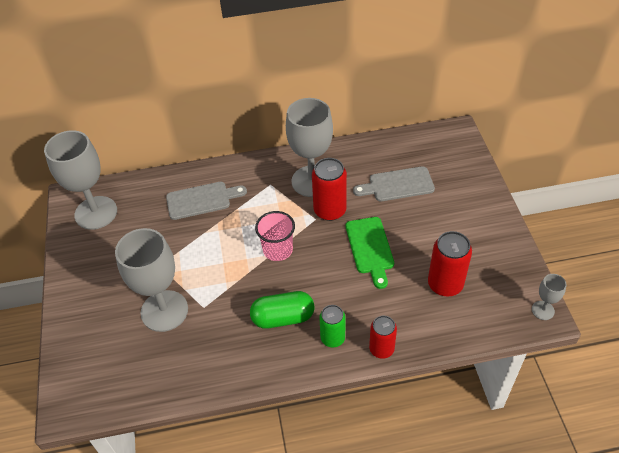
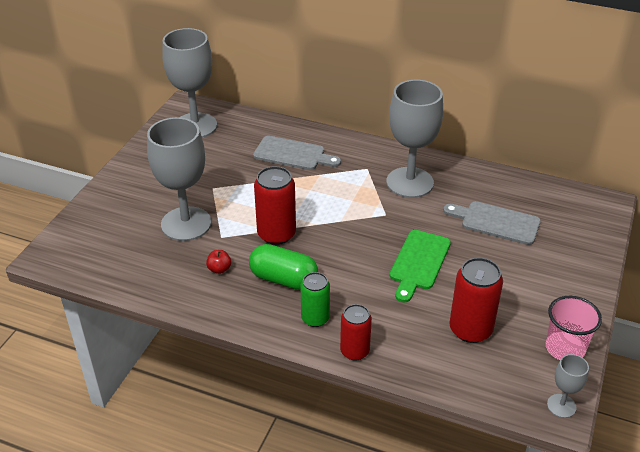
camera: 30 degrees right, 10 degrees down
pink cup [255,211,295,261] -> pink cup moved to [546,296,602,360]
red can [312,158,347,221] -> red can moved to [254,166,296,245]
none -> red apple [206,250,231,274]

